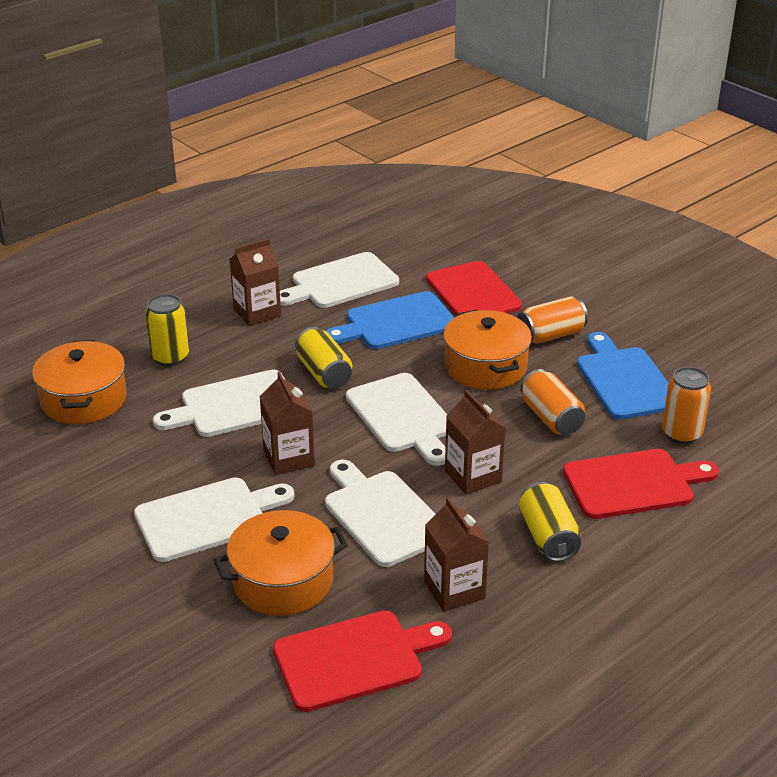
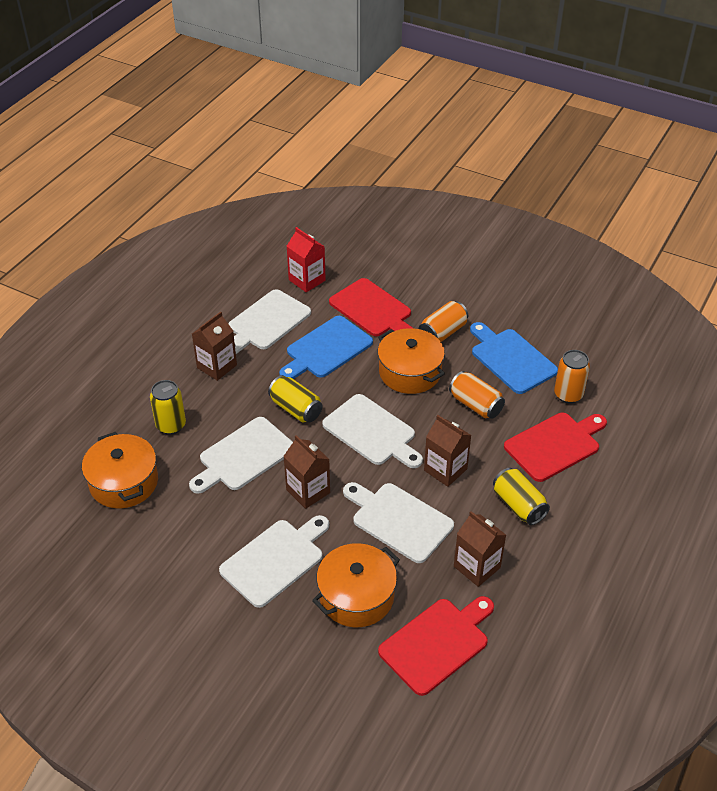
camera: 20 degrees left, 10 degrees up
none -> red carton [287,227,326,292]

